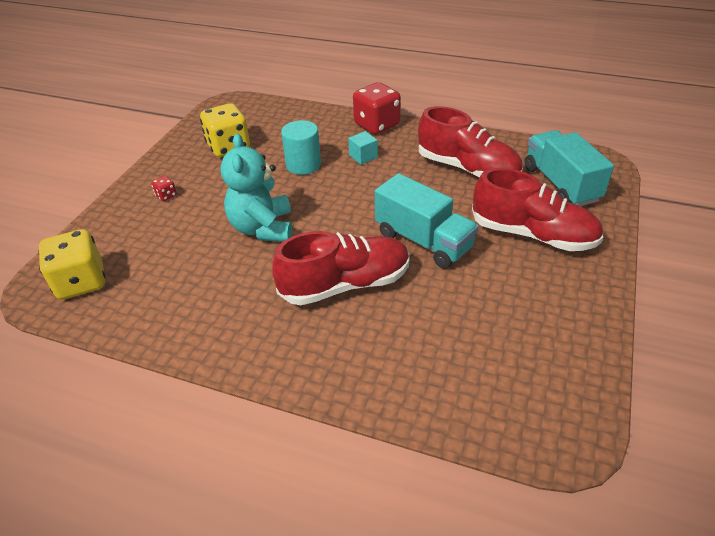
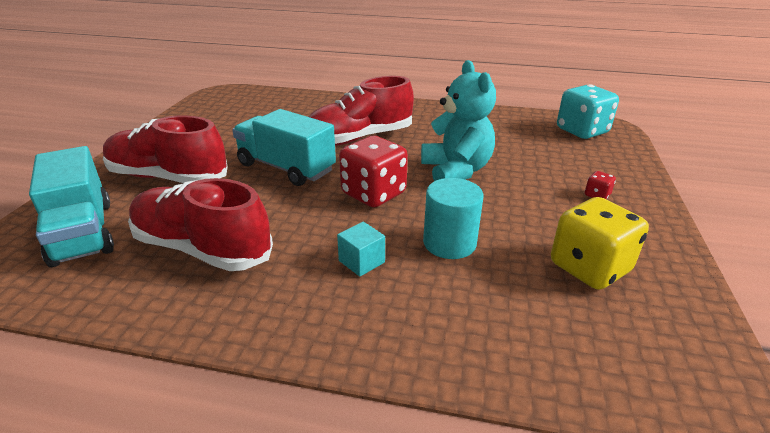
camera: 170 degrees right, 10 degrees down
yellow dice [38,229,106,300] -> turquoise dice [557,84,619,139]
red dice [353,82,401,134] -> red dice moved to [339,136,408,207]

